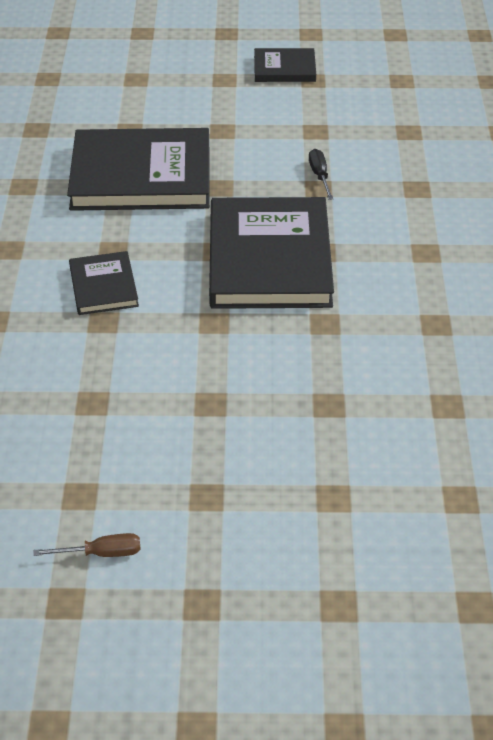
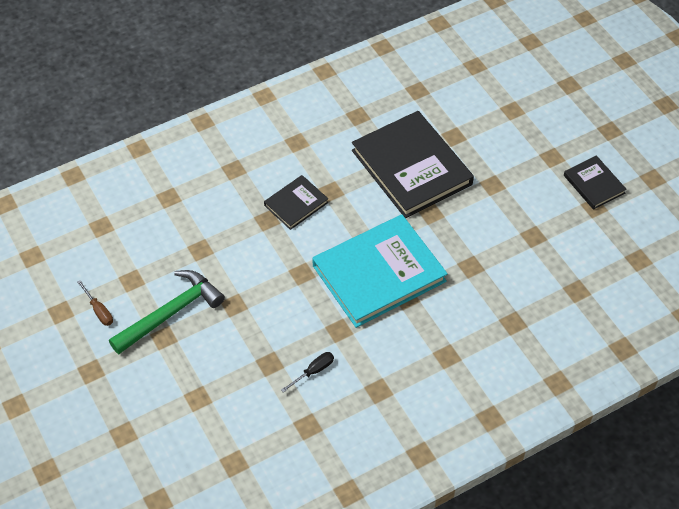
camera: 60 degrees right, 10 degrees up
black book [209,197,334,309] -> turquoise book [312,215,448,328]
black screwdriver [309,149,333,200] -> black screwdriver moved to [281,352,334,392]
none -> green hammer [109,270,225,354]

